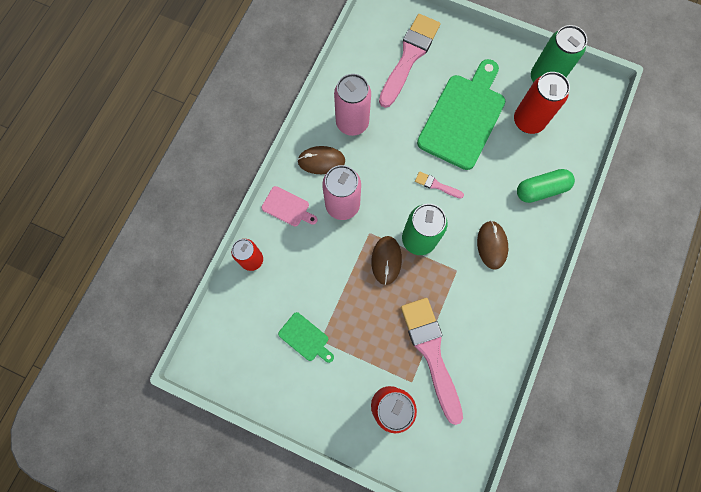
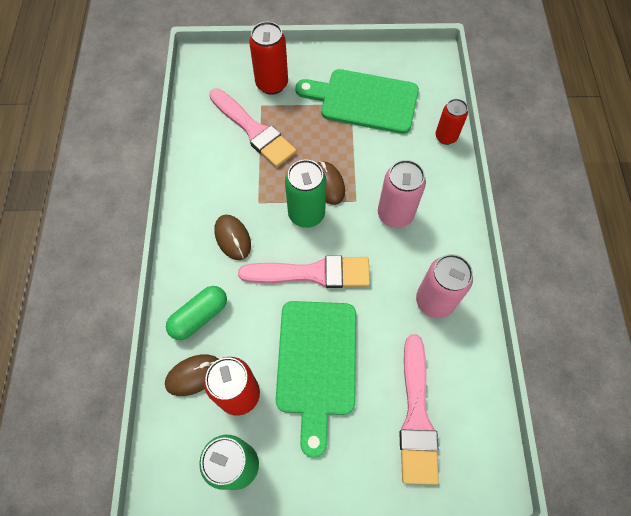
camera: 155 degrees right, 10 degrees down
pink cutting board [261,186,317,227] -> none
green cutting board [278,312,334,363] -> green cutting board [295,69,419,134], size x2.23
brown mouse [297,146,345,174] -> brown mouse moved to [165,354,218,396]
pink brush [415,171,464,198] -> pink brush [238,255,370,288], size x2.28

